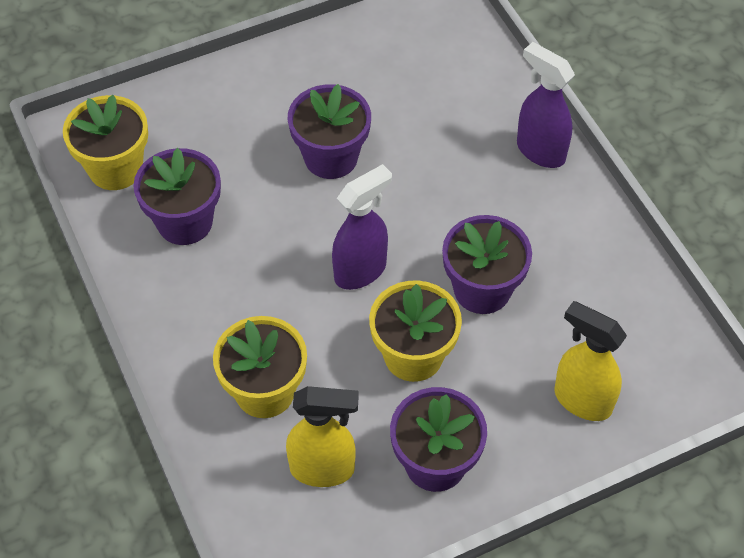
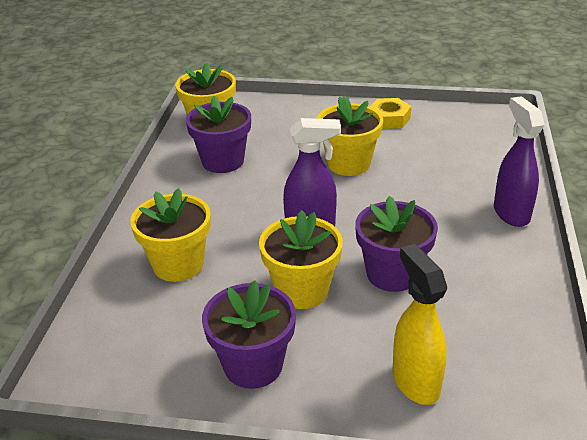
camera: 35 degrees right, 20 degrees down
yellow spray bottle [286,386,359,487] -> none
purple flower pot [288,84,371,179] -> yellow flower pot [317,95,383,176]
none -> yellow nut [370,98,411,129]

